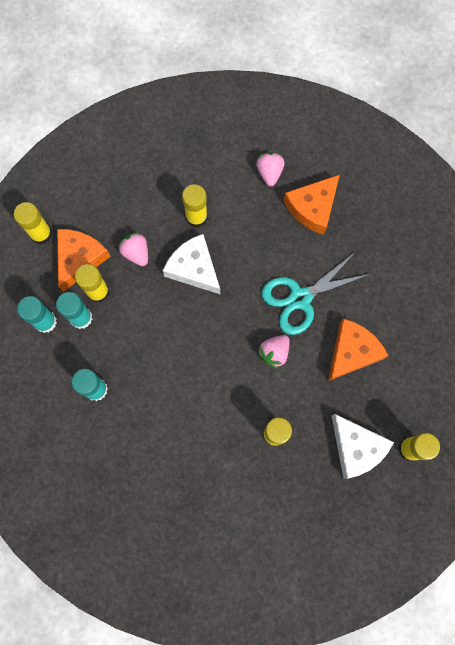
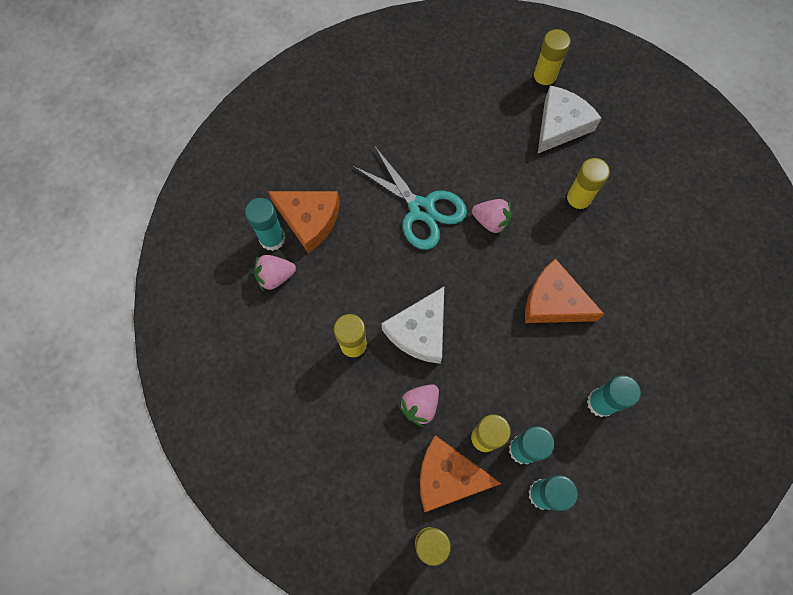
camera: 105 degrees left, 5 degrees down
orange cheese [328,318,388,381] -> orange cheese moved to [525,258,604,323]
none -> turquoise glue stick [245,198,285,251]

